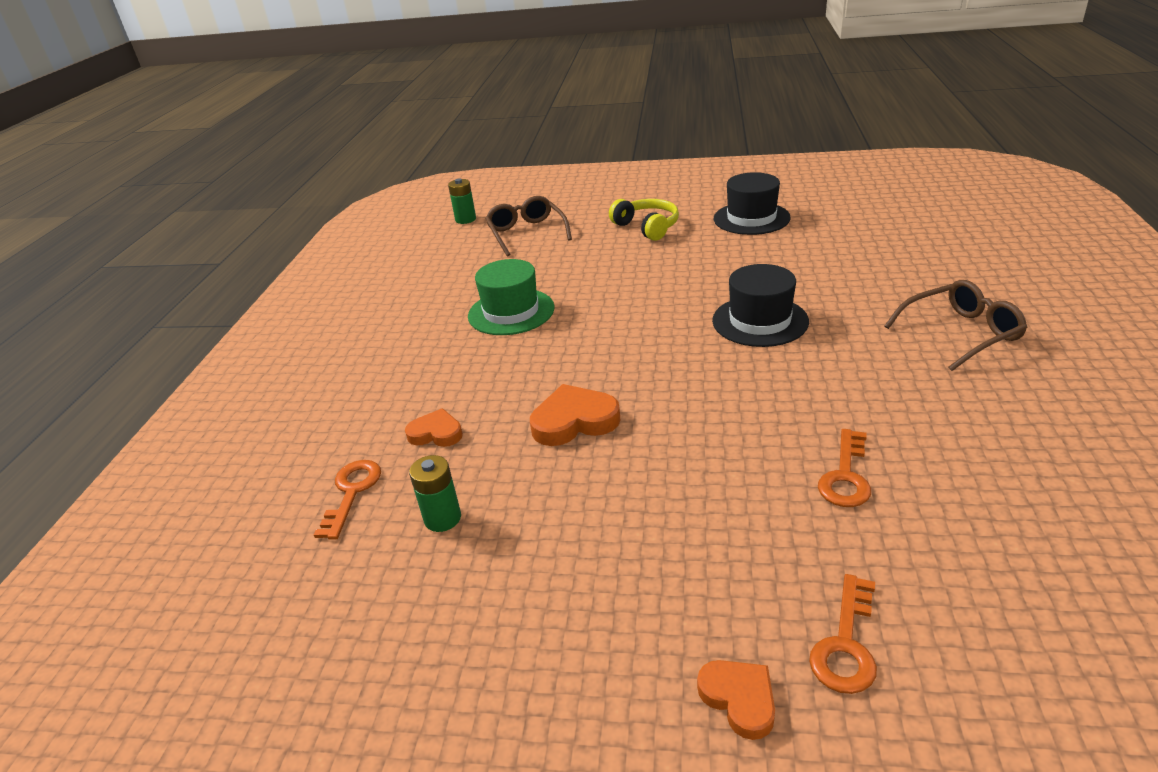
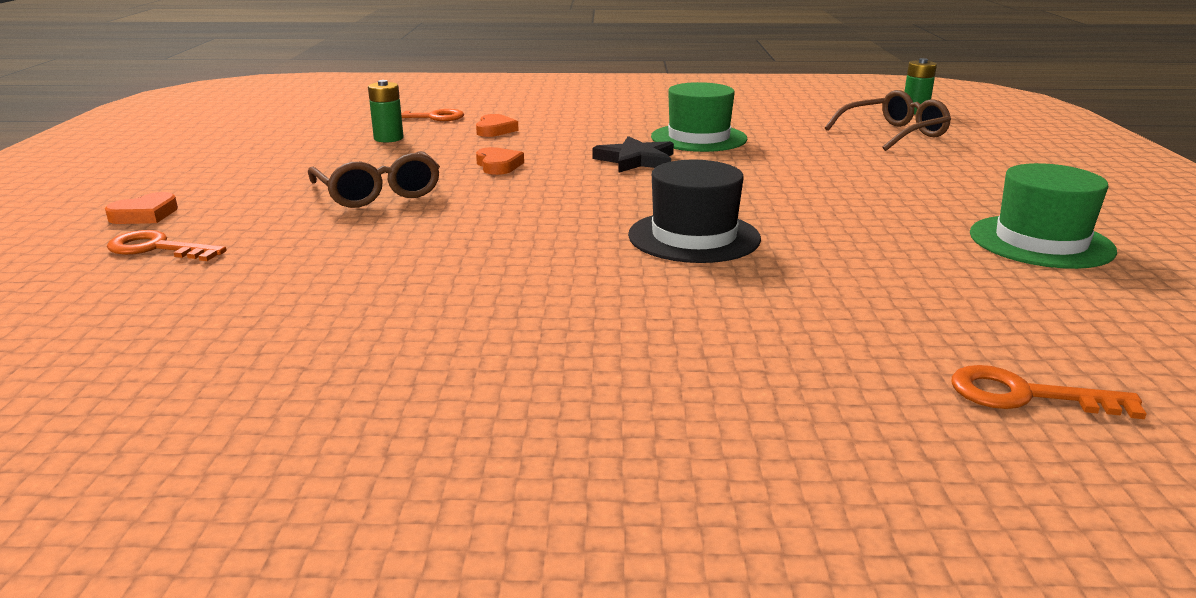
camera: 80 degrees right, 10 degrees down
orange heart [530,384,621,446] -> orange heart [476,147,524,175], size x0.64
yellow headphones [609,199,679,241] -> none
black hat [714,172,791,235] -> green hat [970,163,1117,269]
orange key [818,429,871,507] -> orange key moved to [952,365,1147,419]
brown glasses [884,280,1027,371] -> brown glasses moved to [308,151,440,208]
none -> black star [593,136,674,173]

